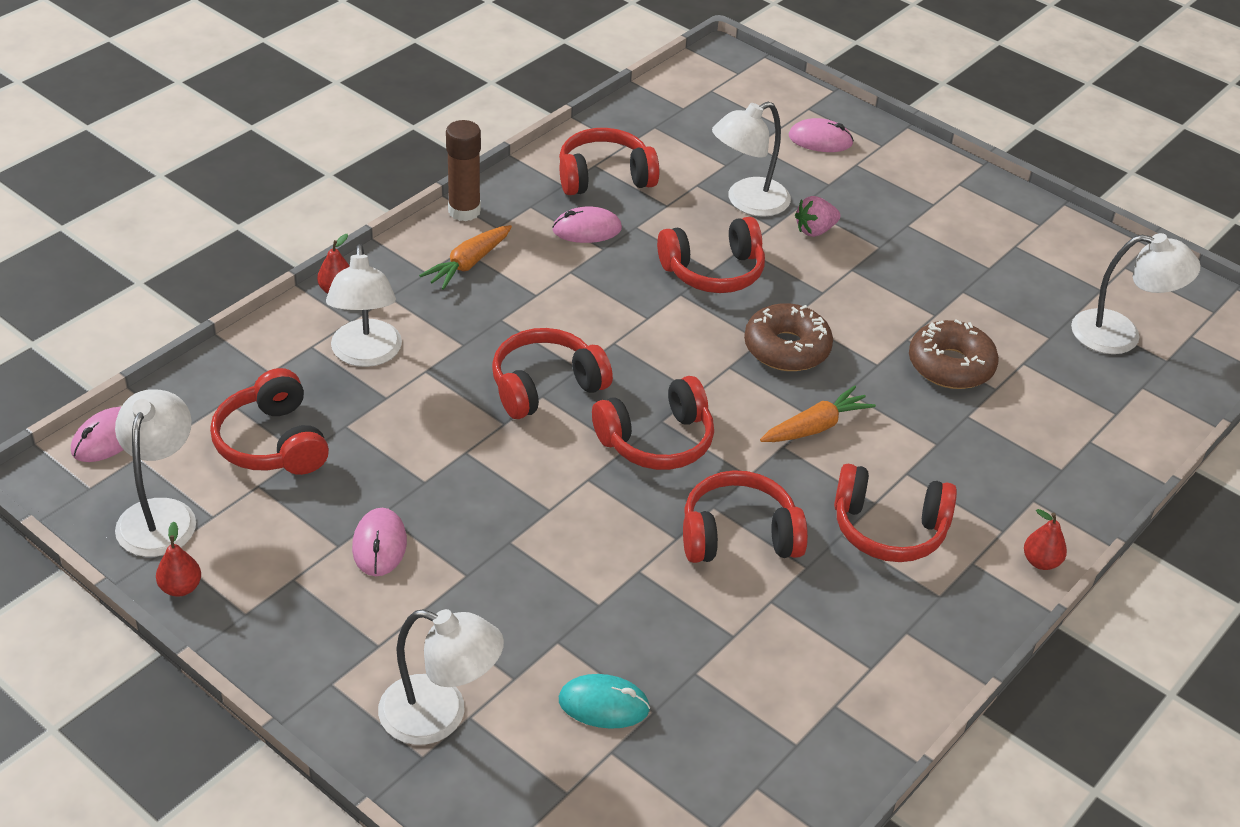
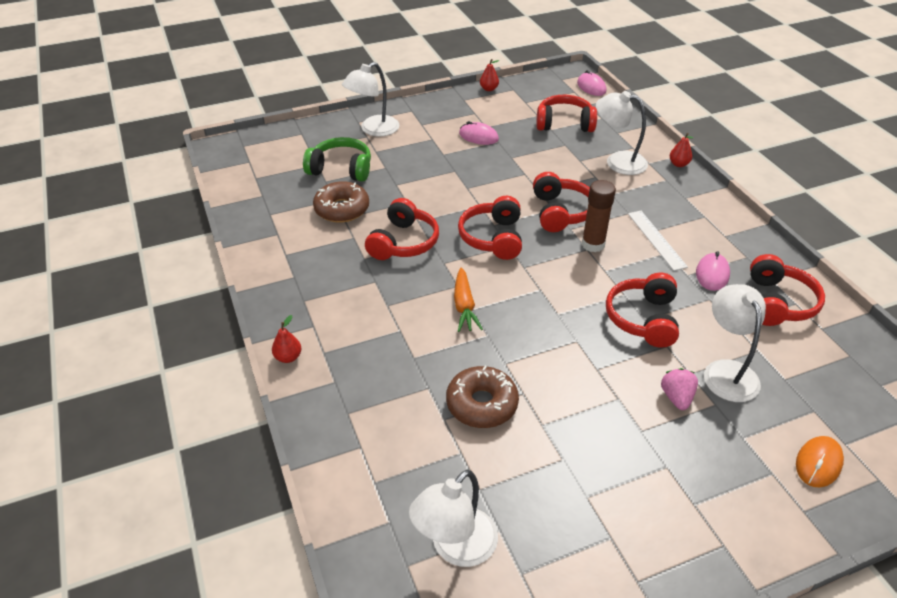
camera: 120 degrees right, 0 degrees up
white lamp [115,389,196,557] -> none
orange carrot [419,225,512,290] -> none
brown glue stick [446,120,481,221] -> brown glue stick moved to [582,180,616,252]
turquoise mouse [559,674,650,729] -> green headphones [303,137,371,182]
brown donut [744,303,833,371] -> brown donut moved to [313,181,369,223]
pink mouse [789,118,854,152] -> orange mouse [796,436,844,487]
red headphones [834,464,957,562] -> none
none -> white ruler [628,211,688,271]

